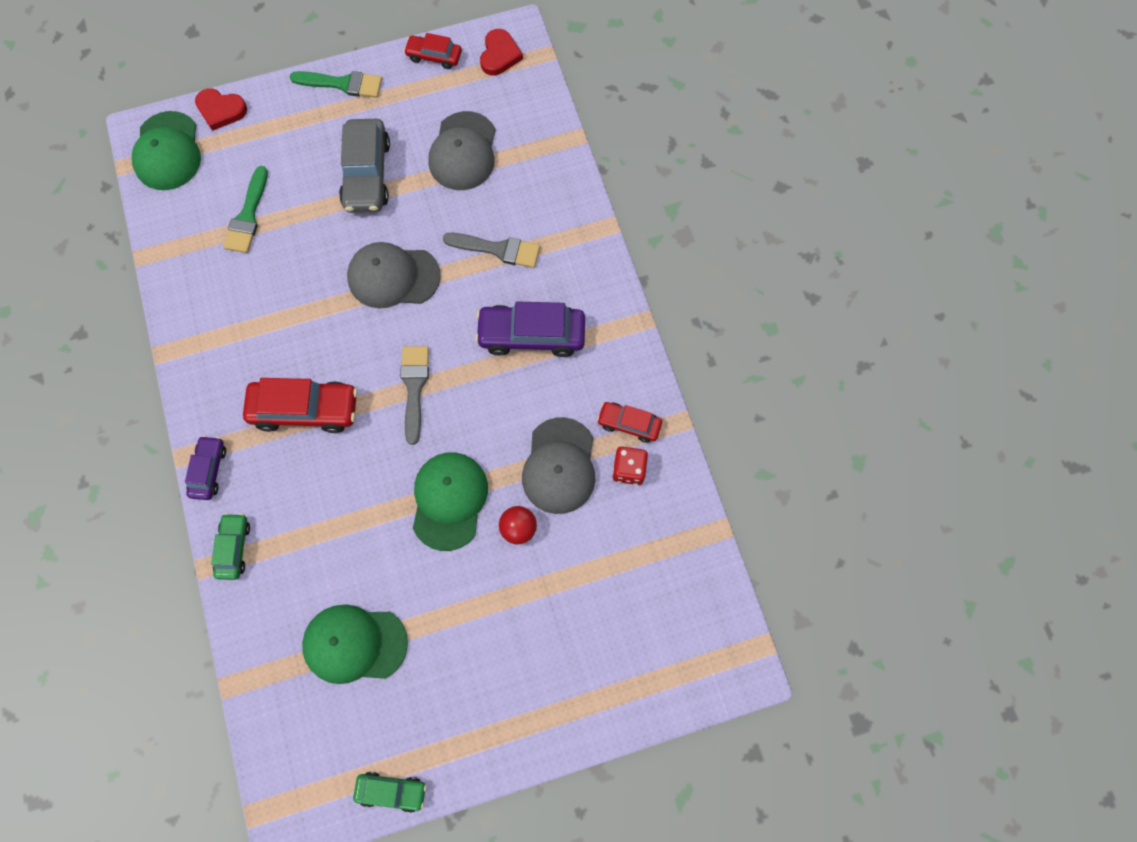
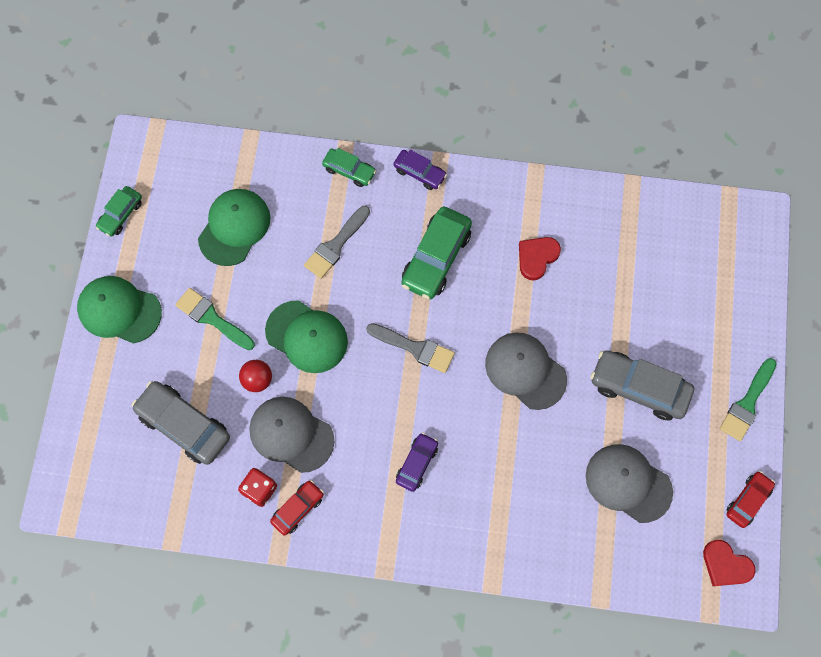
camera: 115 degrees right, 0 degrees up
green cap [132,111,201,190] -> green cap moved to [77,276,162,344]
red heart [195,88,247,131] -> red heart moved to [519,237,561,280]
green brush [223,166,268,253] -> green brush moved to [175,288,255,350]
red car [243,378,358,433] -> green car [401,207,472,299]
grey cap [347,242,441,308] -> grey cap turned 75 degrees counterclockwise [485,332,567,410]
grey brush [443,233,540,268] -> grey brush moved to [304,206,370,279]
purple car [475,301,585,357] -> purple car [396,433,438,492], size x0.57
none -> grey car [131,381,230,465]

